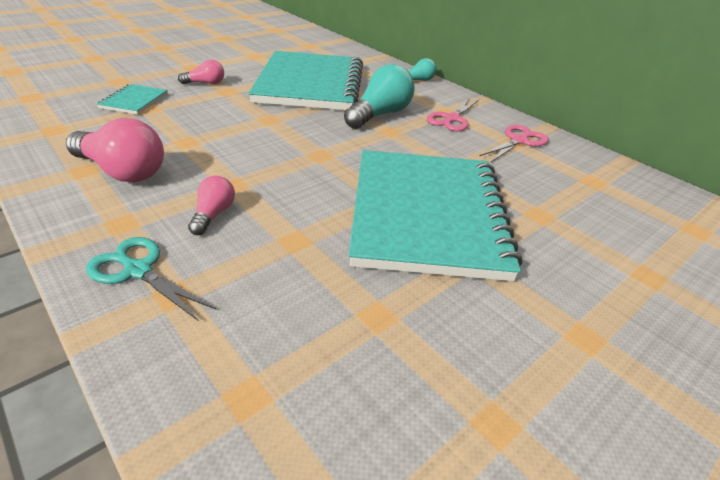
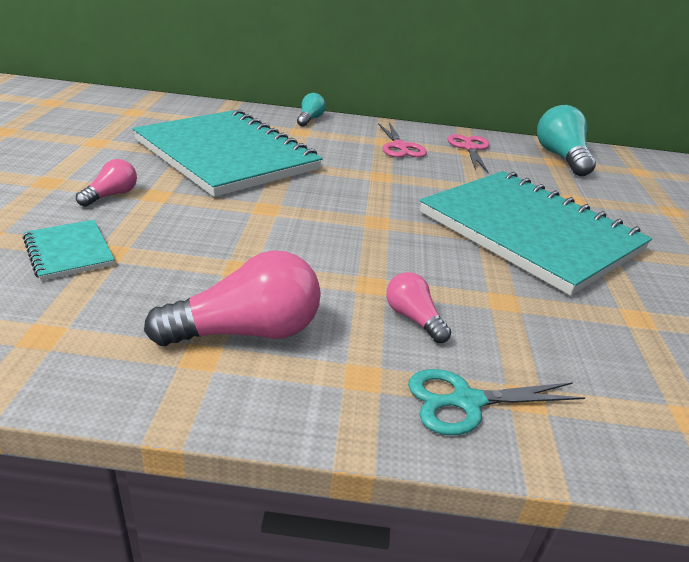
camera: 45 degrees left, 5 degrees down
turquoise light bulb [344,64,414,129] -> turquoise light bulb moved to [537,105,596,176]

